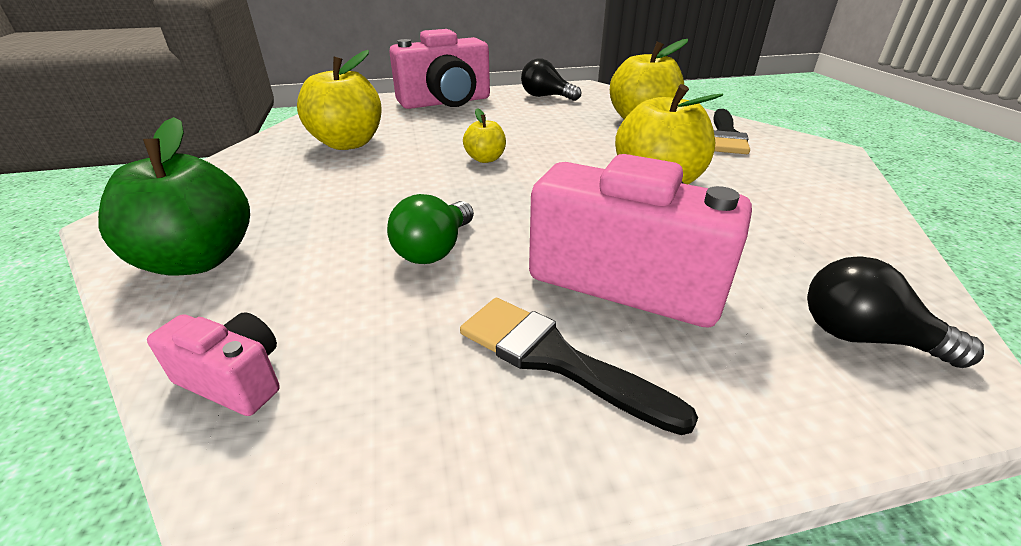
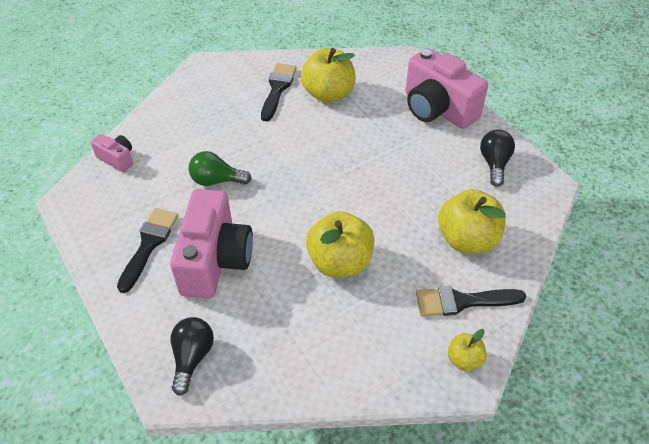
camera: 70 degrees right, 15 degrees up
green apple [98,117,250,276] -> none
pink camera [147,312,280,416] -> pink camera turned 60 degrees counterclockwise [91,134,133,172]
yellow apple [463,108,506,163] -> yellow apple moved to [448,329,487,371]
none -> black brush [261,63,297,121]

